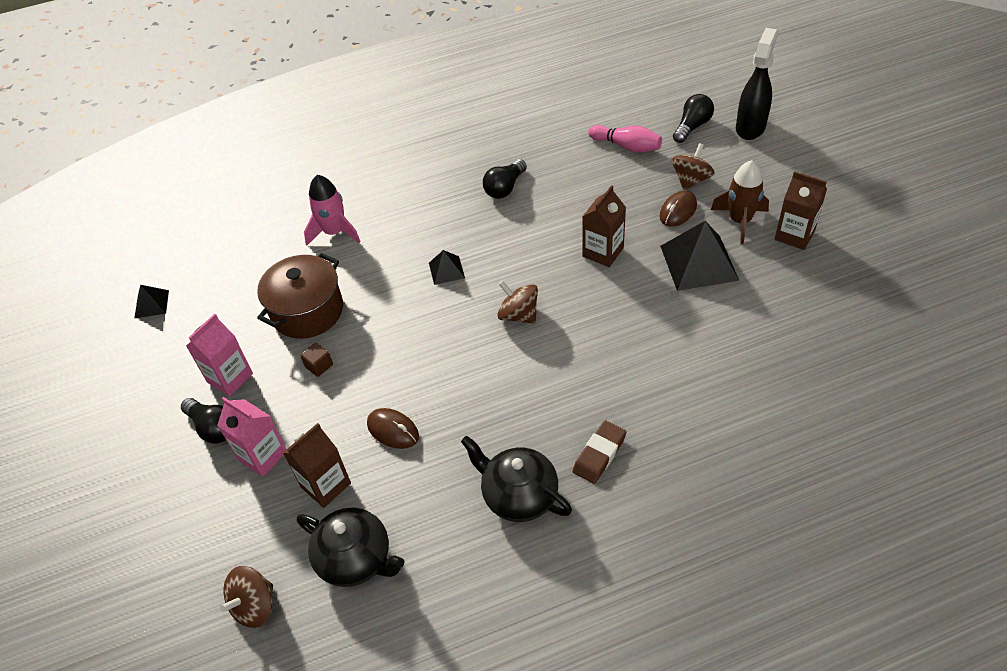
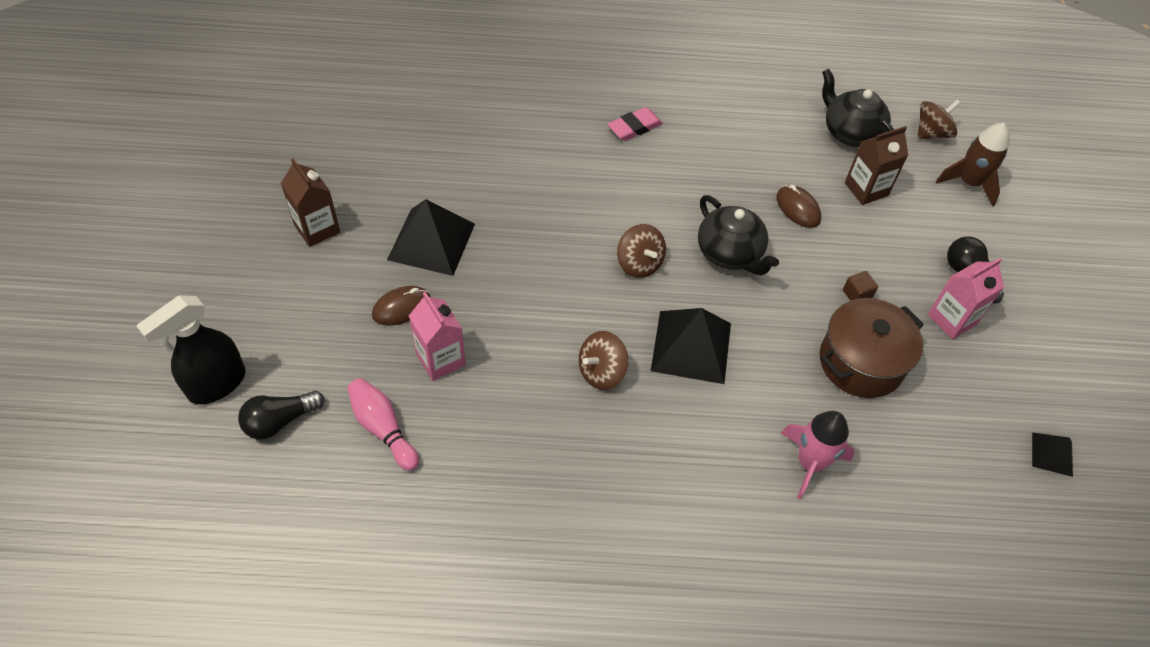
camera: 165 degrees left, 5 degrees up
pink carton [217,397,287,477] -> pink carton moved to [409,292,466,381]
black pyramid [429,250,465,285] -> black pyramid [651,308,731,384], size x1.96
black teapot [461,436,572,522] -> black teapot moved to [698,195,779,276]
black light bulb [483,159,527,199] -> none
brown eraser [573,421,626,484] -> pink eraser [607,107,663,141]
brown carton [582,185,626,267] -> none
brown spinning top [671,143,715,190] -> brown spinning top moved to [579,331,628,390]
brown rocket [711,160,769,245] -> brown rocket moved to [936,123,1009,207]

